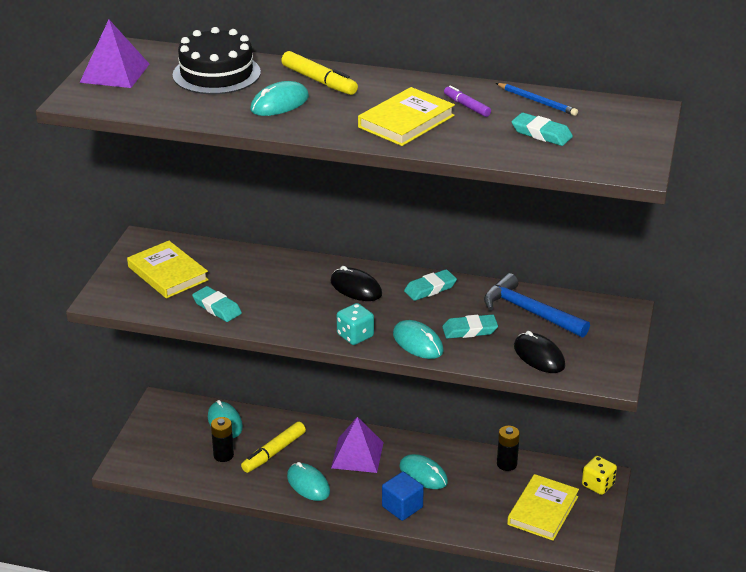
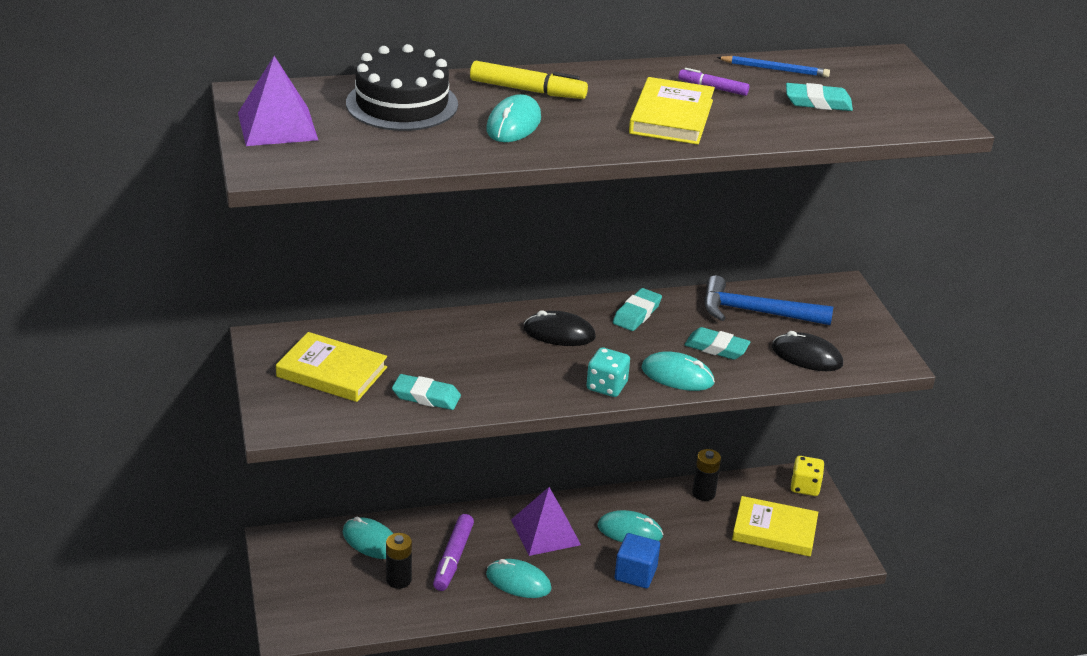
camera: 30 degrees left, 0 degrees up
yellow marker [241,422,306,473] -> purple marker [433,514,474,591]
turquoise eraser [442,314,498,339] -> turquoise eraser turned 60 degrees clockwise [685,327,751,360]
yellow book [507,474,579,541] -> yellow book turned 75 degrees counterclockwise [732,496,818,556]

